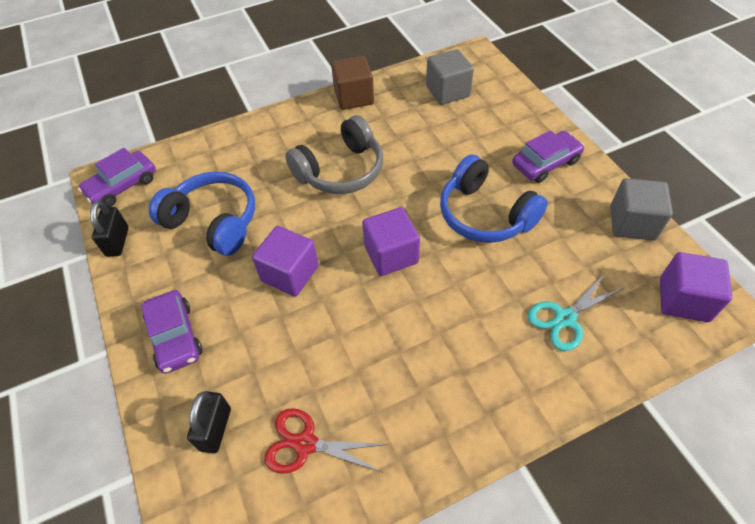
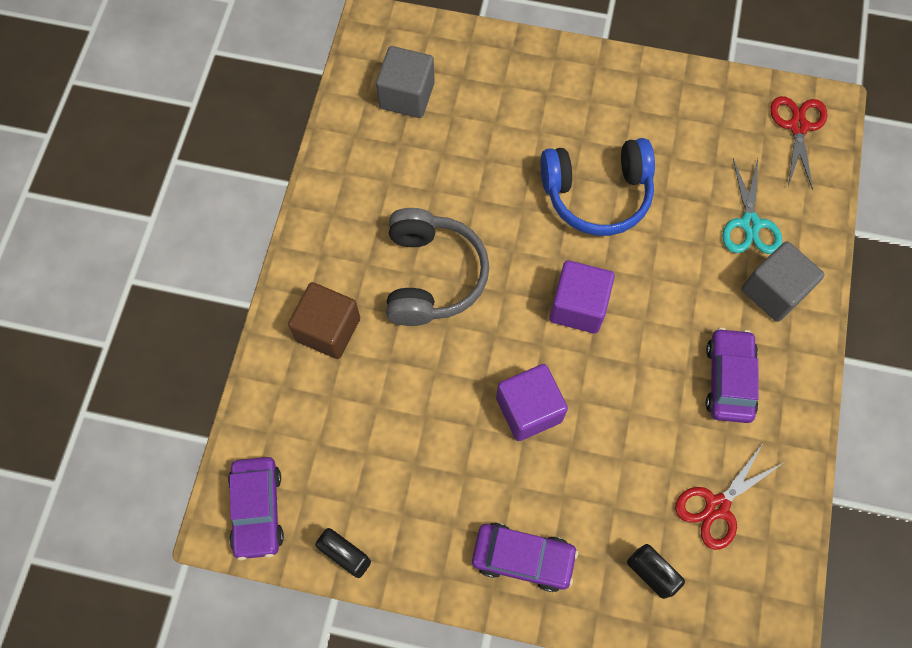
camera: 55 degrees left, 15 degrees up
blue headphones [149,171,255,256] -> none
brown cube [331,56,374,110] -> brown cube moved to [288,282,360,359]
purple car [512,130,584,183] -> purple car moved to [705,328,759,423]
grey cube [610,178,673,241] -> grey cube moved to [742,241,825,322]
purple cube [660,252,732,322] -> red scissors [770,96,827,190]

